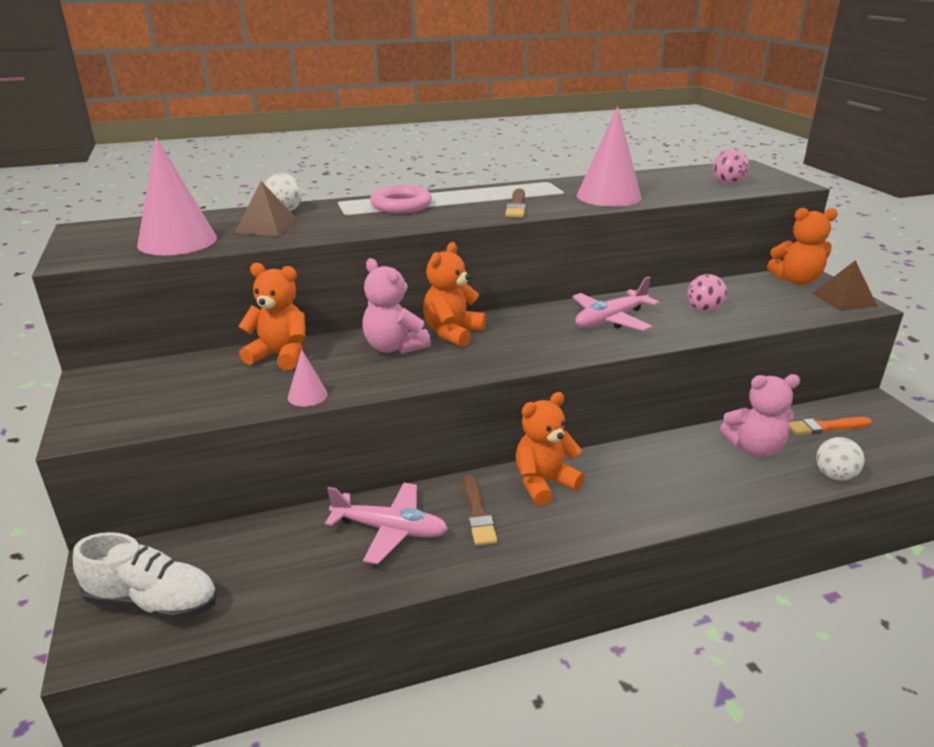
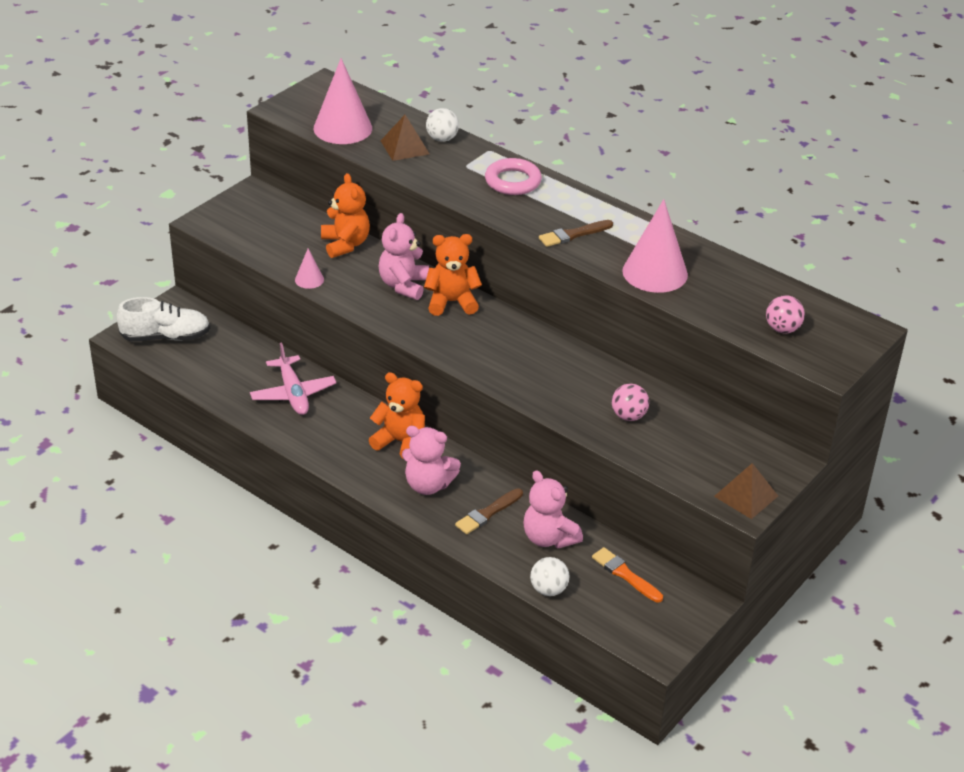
camera: 55 degrees right, 10 degrees up
white shoe [73,532,217,621] -> white shoe turned 75 degrees counterclockwise [116,297,210,341]
brown brush [463,475,497,546] -> brown brush moved to [455,488,523,534]
pink plane [572,277,660,331] -> none
orange teddy bear [767,208,838,285] -> none
none -> pink teddy bear [402,426,461,495]

